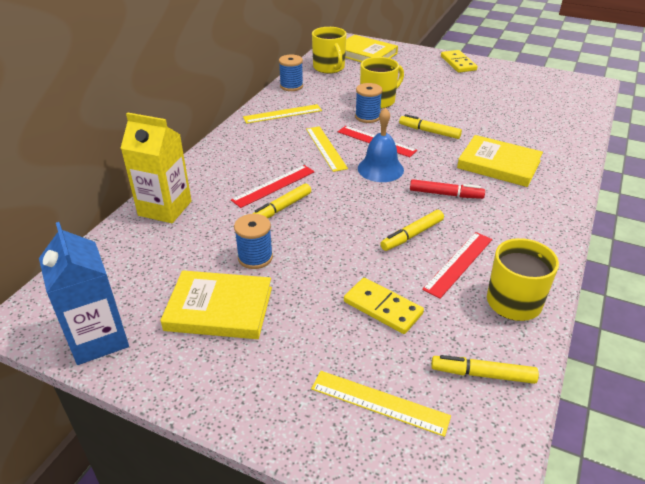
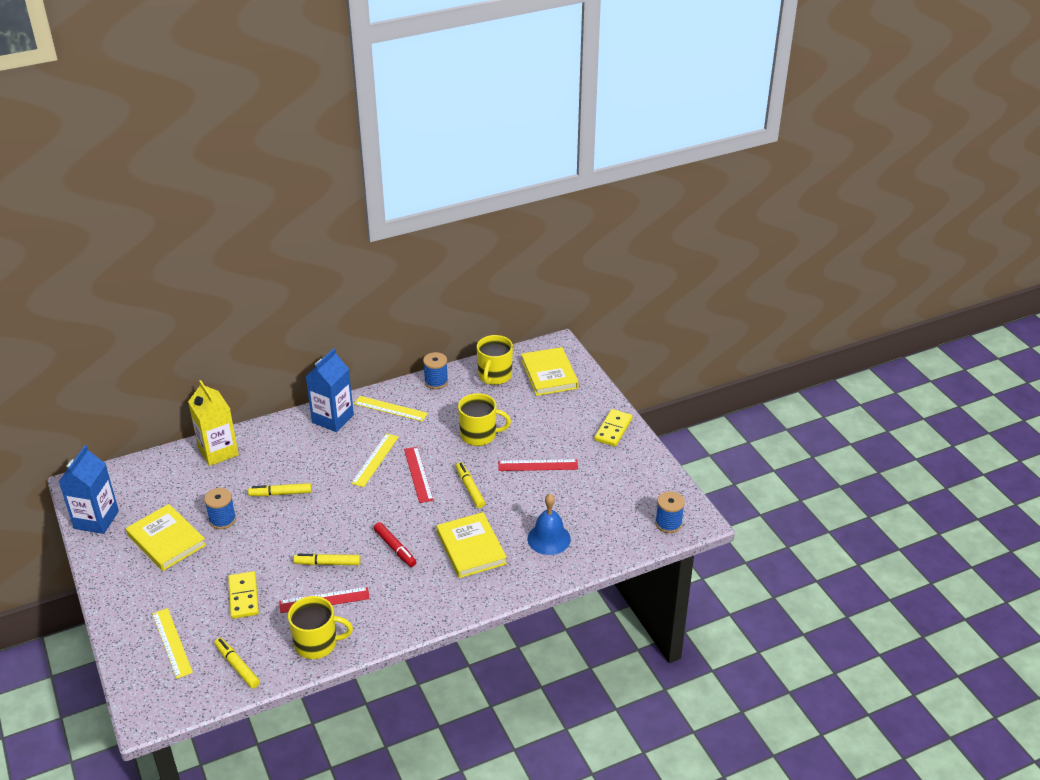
camera: 40 degrees right, 0 degrees up
red ruler [231,165,315,208] -> red ruler moved to [498,459,578,471]
blue spool [355,83,382,123] -> blue spool moved to [655,491,685,533]
blue bell [358,108,404,182] -> blue bell moved to [527,494,571,555]
none -> blue carton [305,348,354,432]

